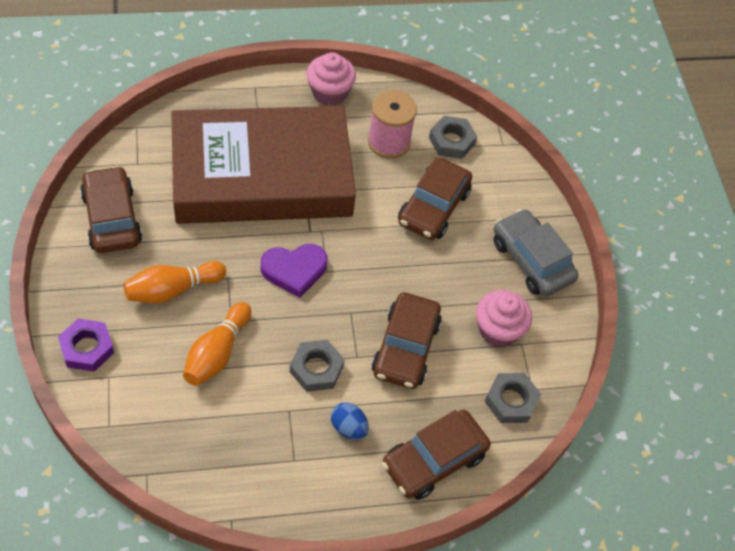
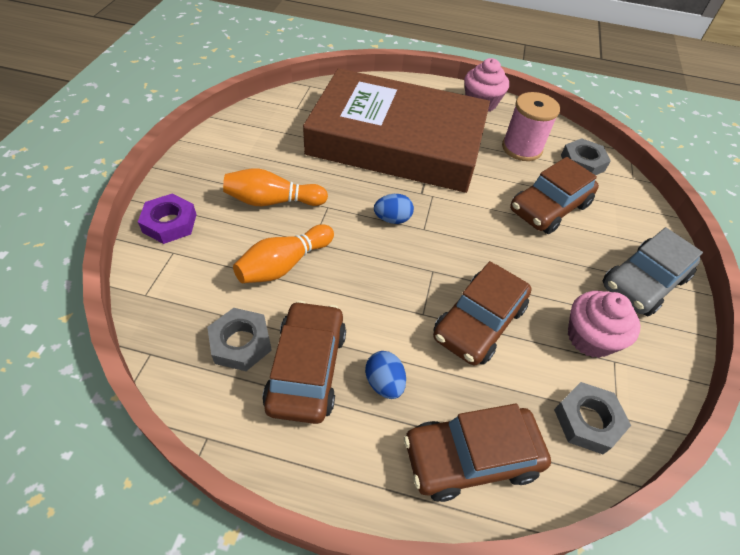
camera: 25 degrees right, 5 degrees down
brown car [80,166,142,253] -> brown car moved to [262,301,346,424]
purple heart [261,244,327,298] -> blue egg [374,194,414,224]
grey nut [290,340,344,392] -> grey nut moved to [207,308,272,371]
grey car [494,209,578,296] -> grey car turned 120 degrees counterclockwise [602,227,703,316]

